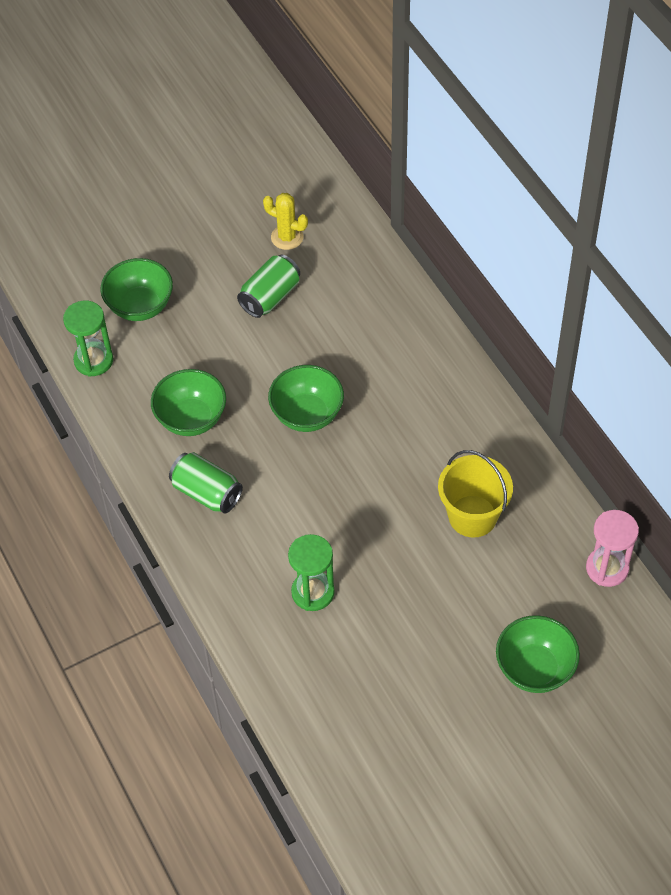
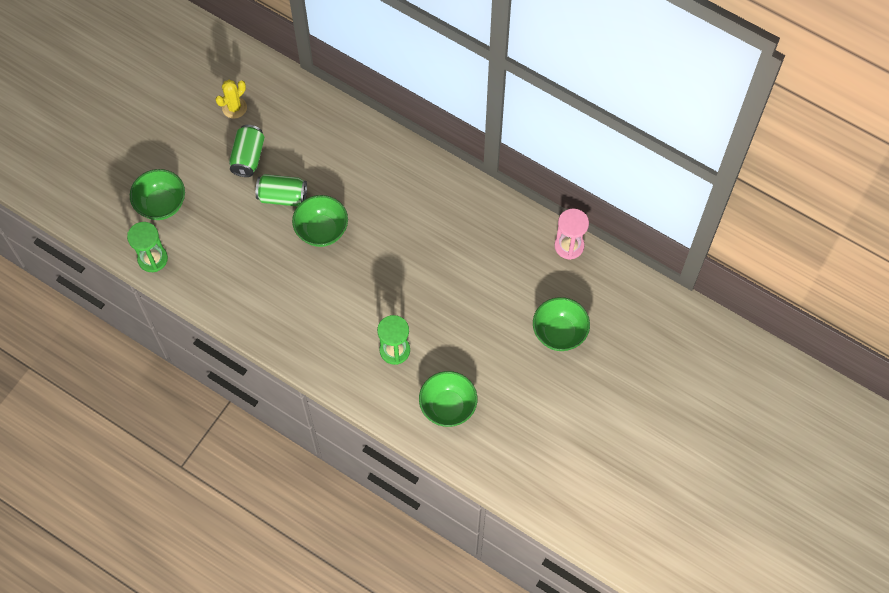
camera: 30 degrees left, 10 degrees up
green bowl [151,369,226,436] -> green bowl moved to [419,371,477,427]
green can [169,452,243,514] -> green can moved to [256,174,307,206]
yellow cactus [263,193,308,250] -> yellow cactus turned 45 degrees counterclockwise [215,80,247,119]
yellow bucket [438,450,513,538] -> none

